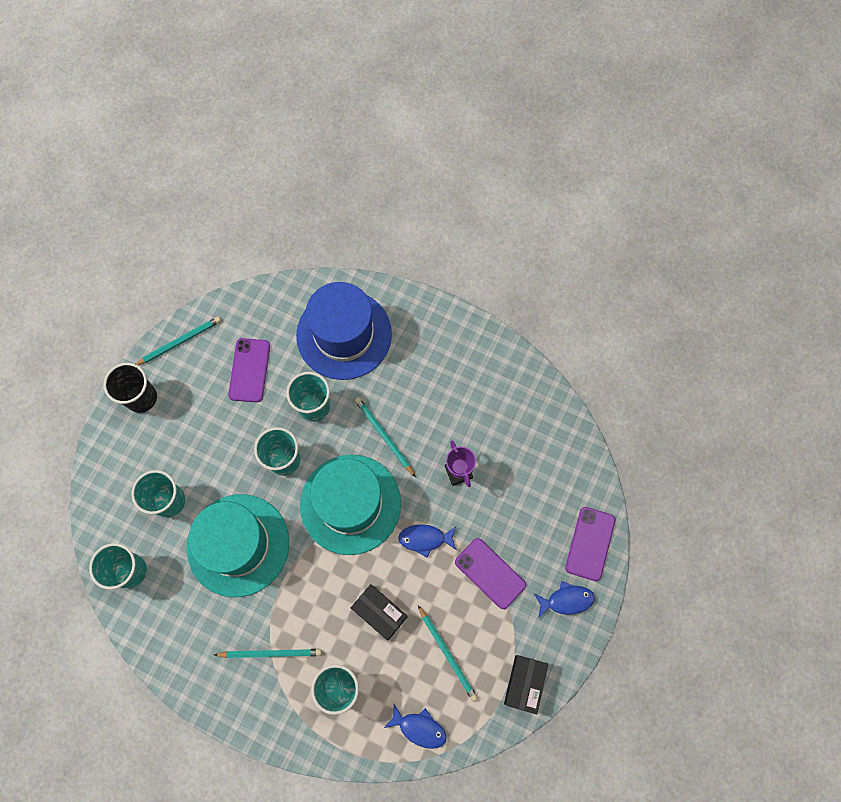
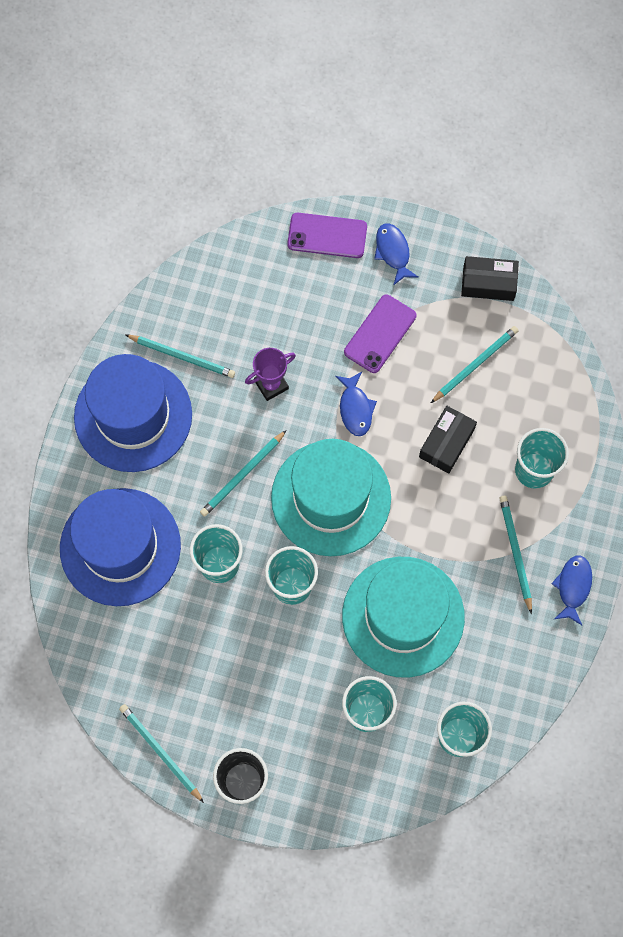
camera: 100 degrees left, 0 degrees up
purple phone [228,338,270,402] -> none
blue fish [384,704,447,749] -> blue fish moved to [551,555,592,625]
none -> blue hat [74,354,192,472]
none -> turquoise pencil [126,335,235,378]

